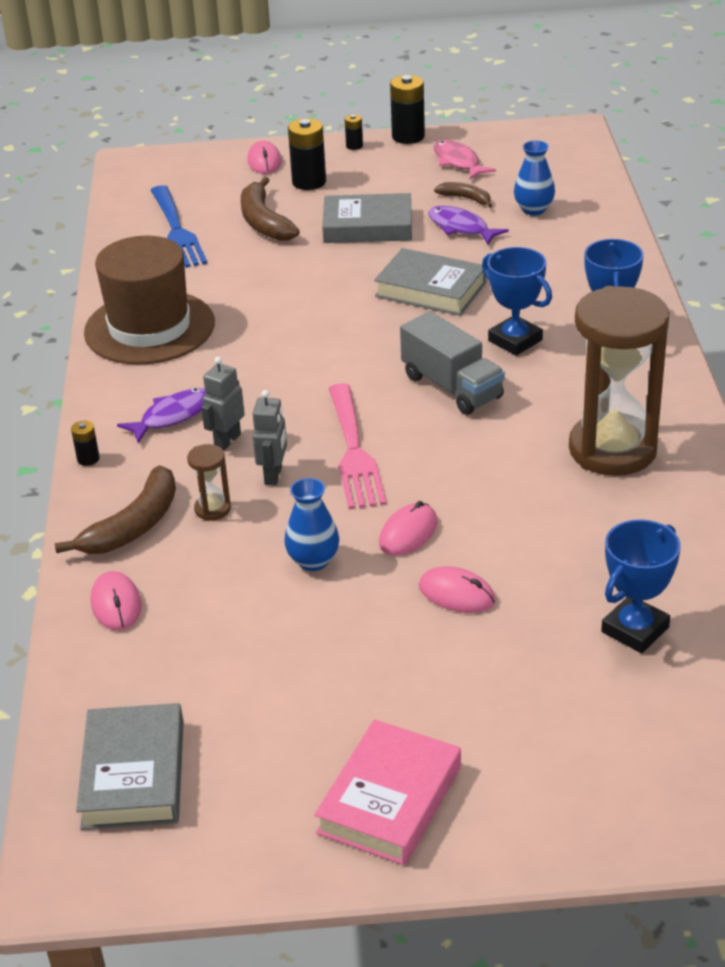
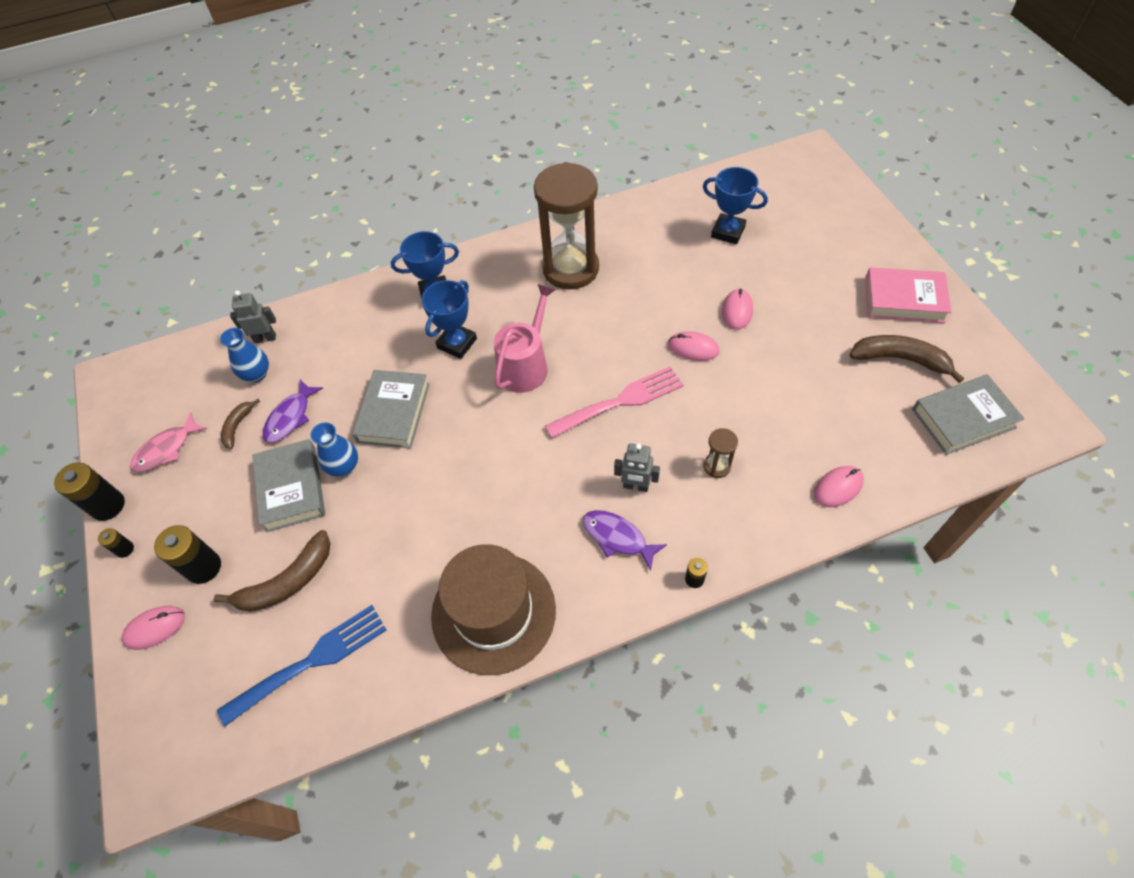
camera: 105 degrees left, 20 degrees up
brown banana [55,465,176,554] -> brown banana moved to [849,335,964,383]
grey robot [252,390,287,486] -> grey robot moved to [230,291,276,343]
blue vase [284,478,339,571] -> blue vase moved to [311,422,358,477]
grey truck [400,311,505,415] -> pink watering can [494,284,555,393]

